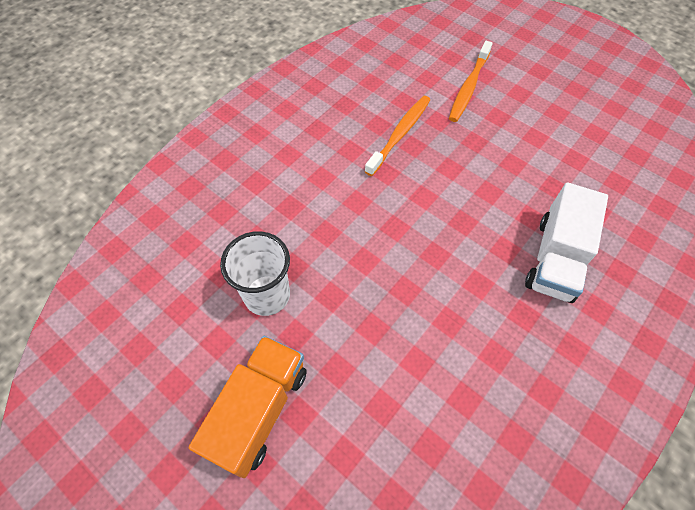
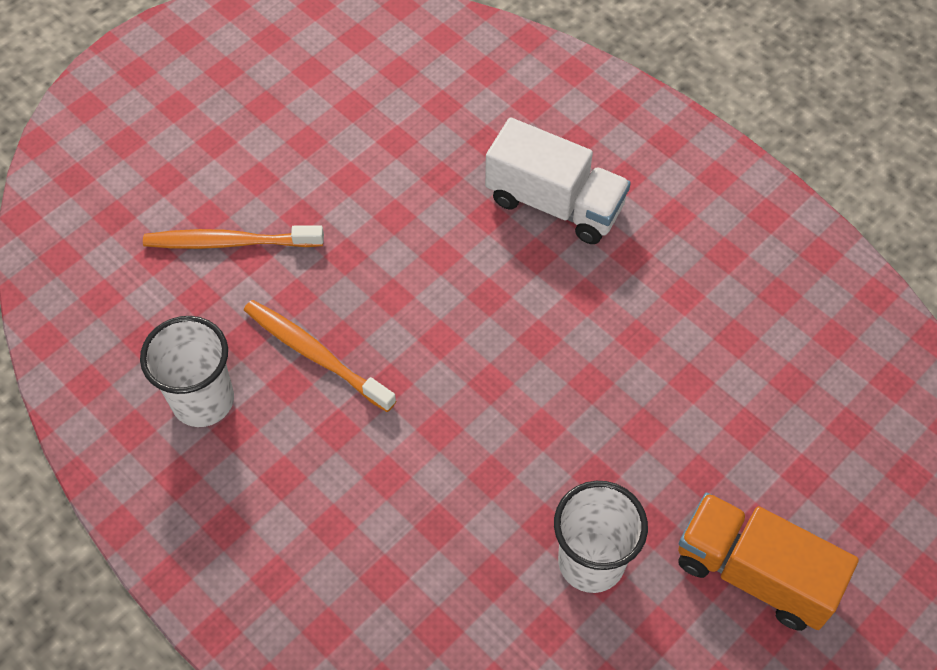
camera: 85 degrees left, 0 degrees up
orange toothbrush [449,41,493,122] -> orange toothbrush turned 150 degrees clockwise [143,225,324,249]
none -> white cup [140,316,234,427]

